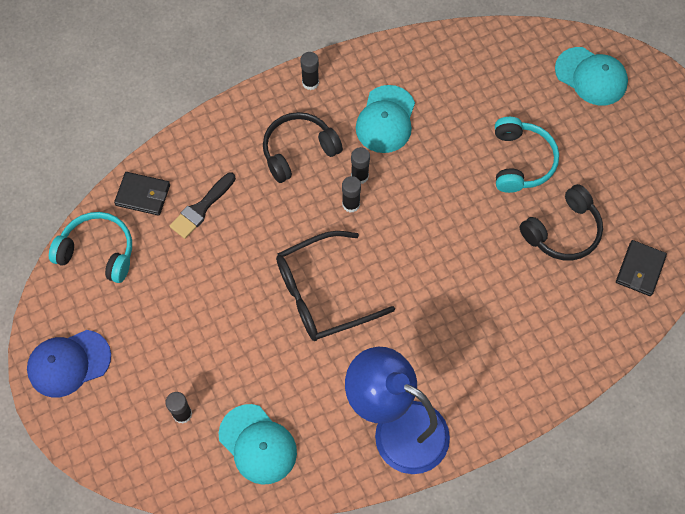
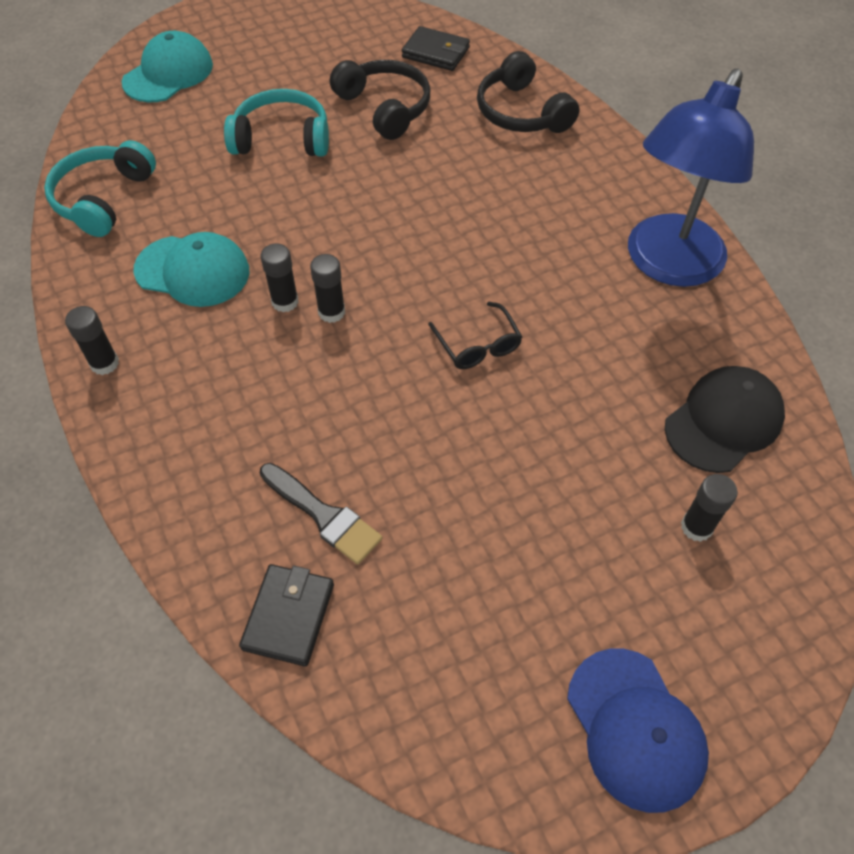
camera: 90 degrees left, 10 degrees down
turquoise headphones [49,212,132,283] -> turquoise headphones moved to [44,140,156,237]
turquoise cap [219,404,297,485] -> black cap [665,366,785,473]
black headphones [263,112,343,183] -> black headphones moved to [477,51,580,133]
black glasses [276,231,395,341] -> black glasses [428,302,522,369], size x0.50

